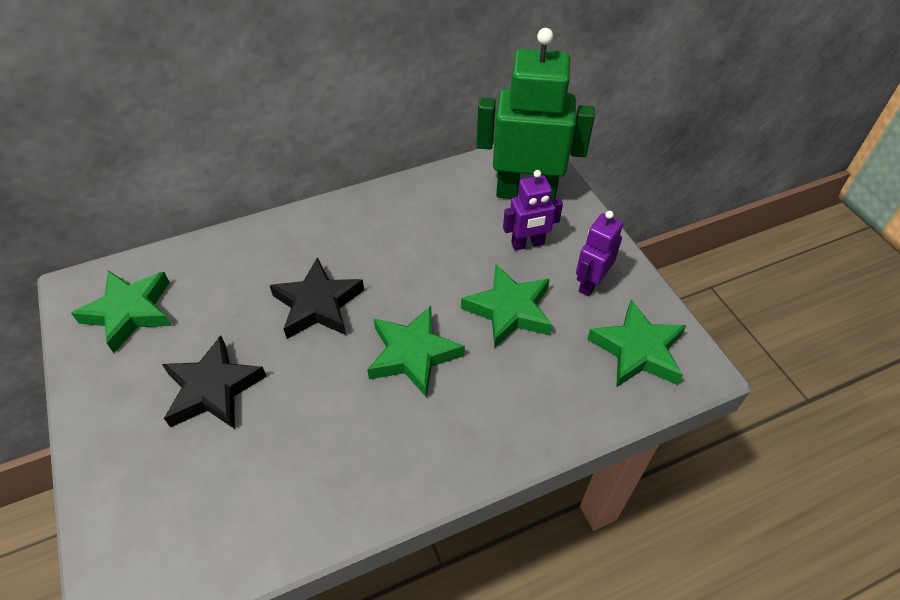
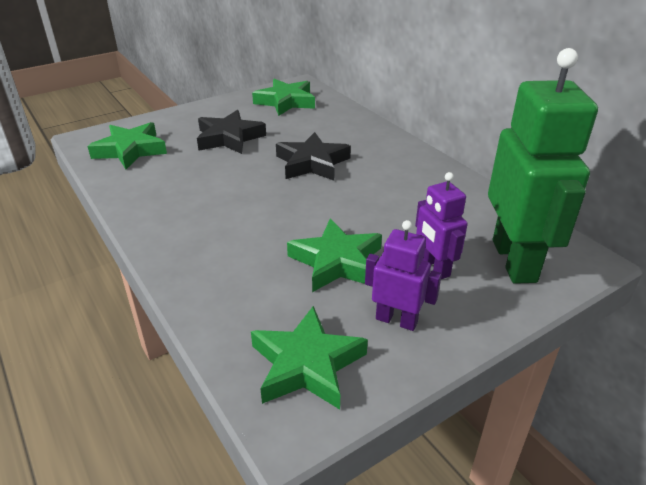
camera: 80 degrees right, 15 degrees down
green star [367,306,465,398] -> green star moved to [87,122,167,169]

